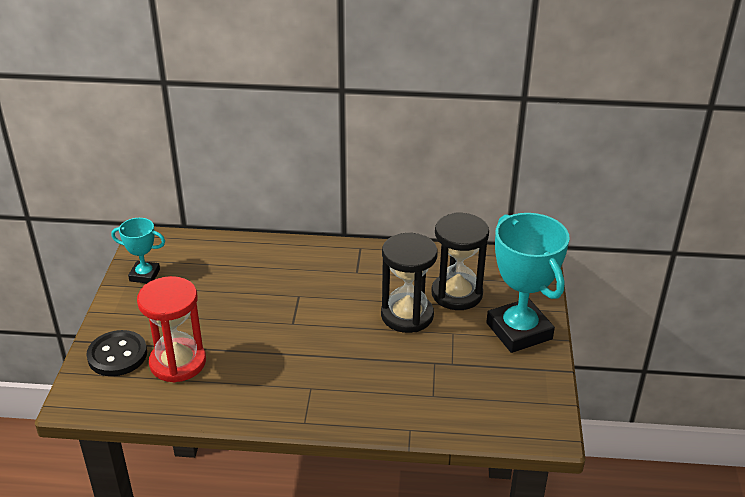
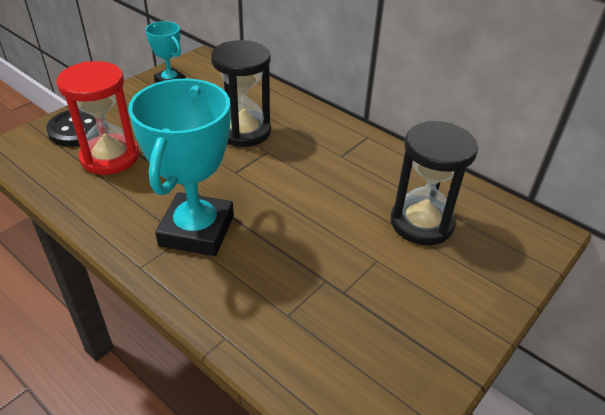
camera: 35 degrees right, 5 degrees up
black hourglass [381,233,438,333] -> black hourglass moved to [211,40,271,147]
turquoise trophy [486,213,570,353] -> turquoise trophy moved to [128,78,234,256]

